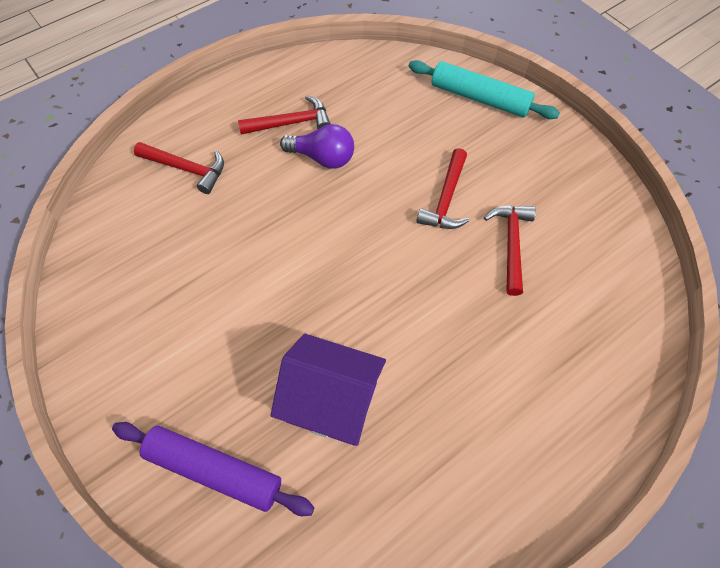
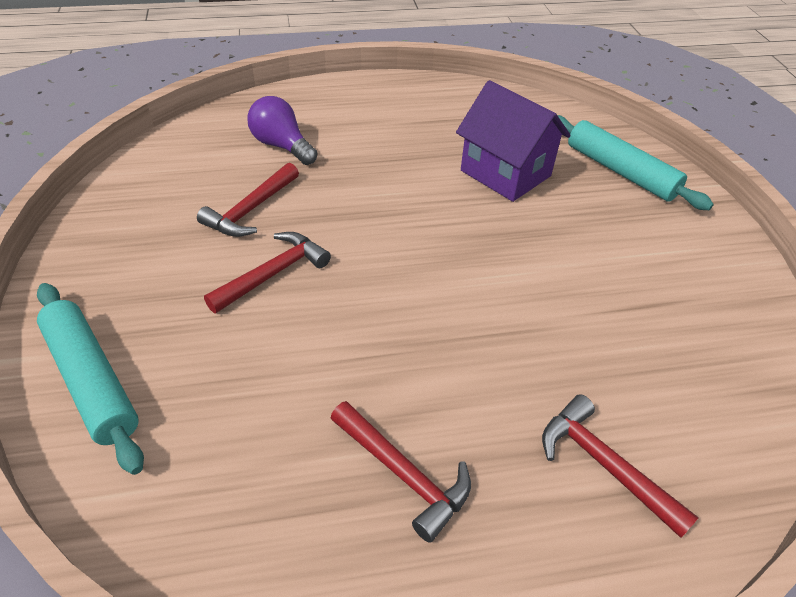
camera: 155 degrees left, 15 degrees down
purple rolling pin [112,422,315,516] -> turquoise rolling pin [558,115,714,210]
red hammer [238,95,331,135] -> red hammer turned 150 degrees counterclockwise [331,401,471,543]
purple light bulb [280,124,354,169] -> purple light bulb moved to [247,96,318,165]

